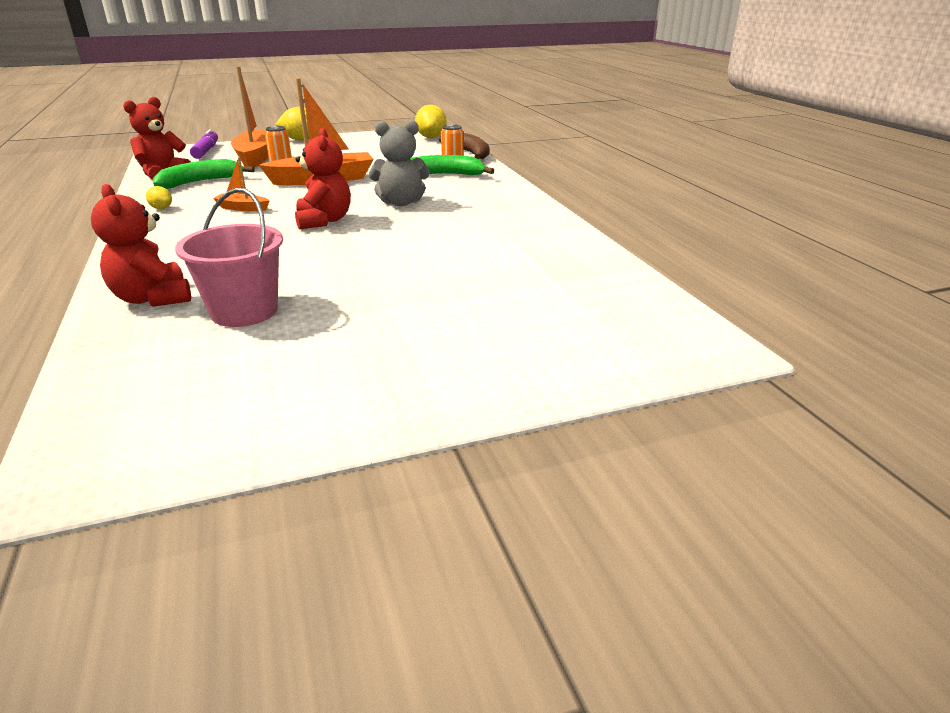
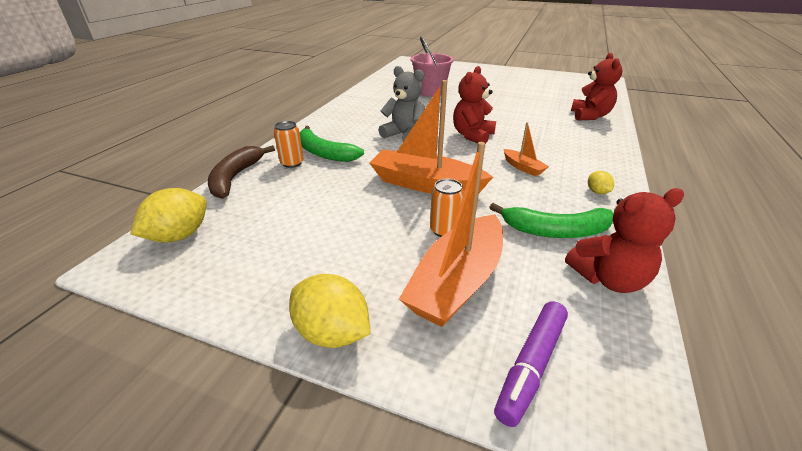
camera: 140 degrees left, 5 degrees up
pink bucket [175,188,283,327] -> pink bucket moved to [410,37,454,97]

